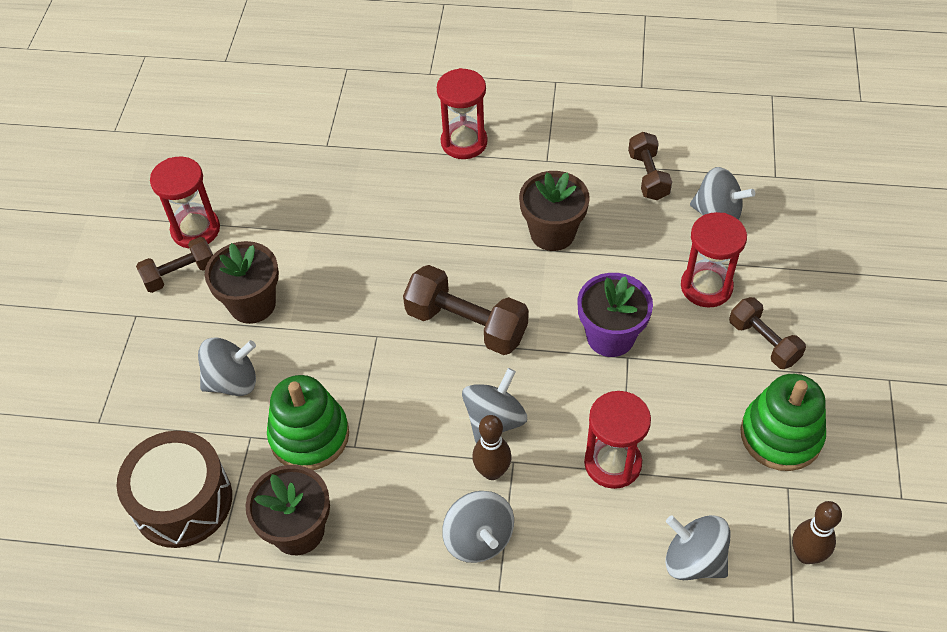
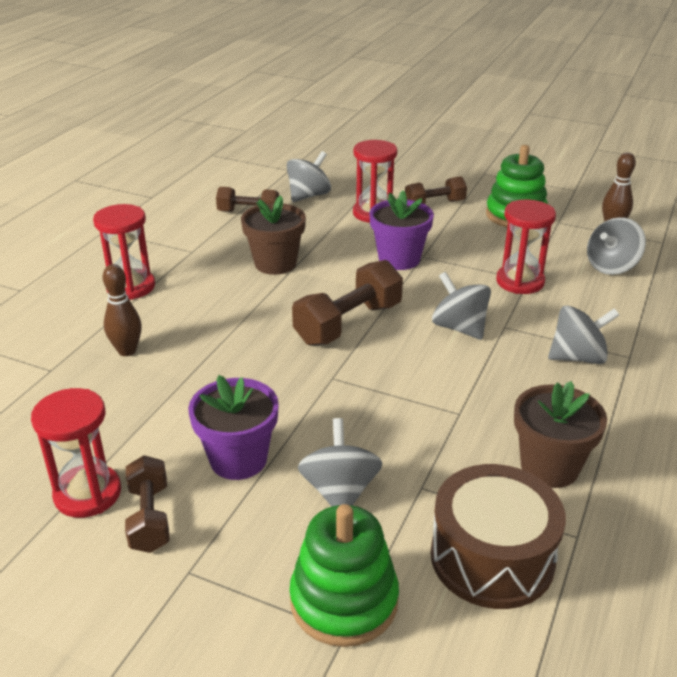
camera: 75 degrees left, 20 degrees down
brown flower pot [205,241,279,324] -> purple flower pot [188,375,279,480]
green stacking toy [267,375,349,470] -> green stacking toy moved to [289,504,399,647]
brown bowling pin [472,415,512,480] -> brown bowling pin moved to [103,264,142,356]

